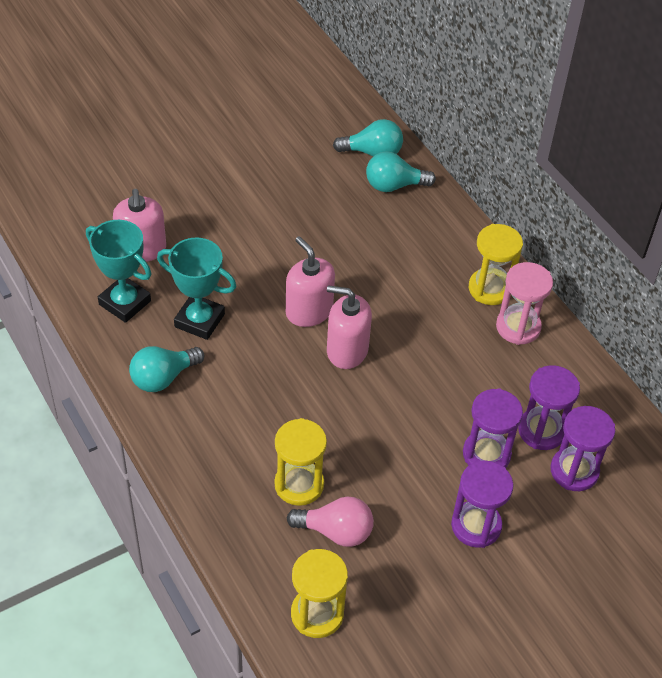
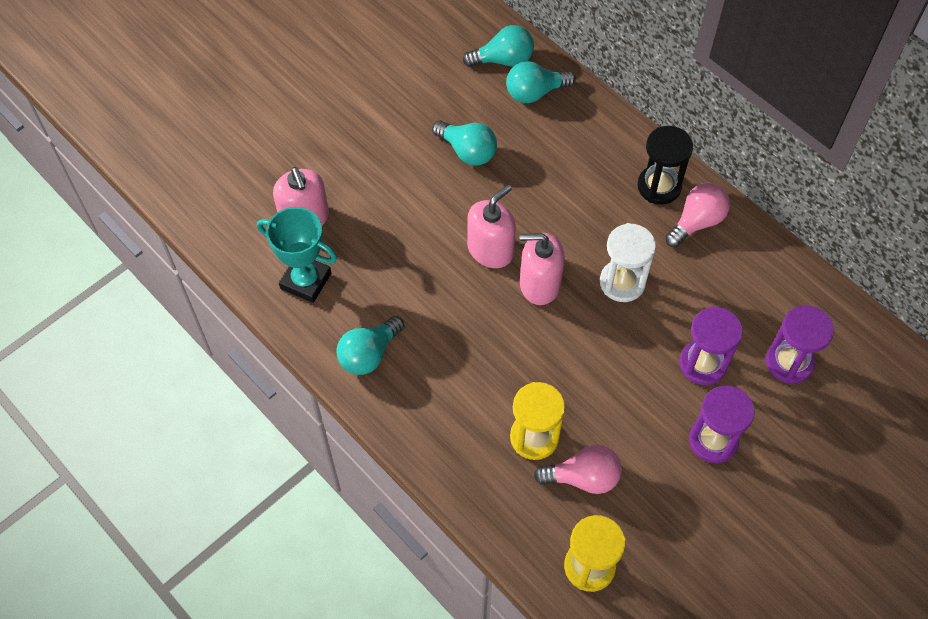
camera: 10 degrees left, 10 degrees up
turquoise trophy [157,237,237,340] -> none
pink soap dispenser [286,236,335,327] -> pink soap dispenser turned 90 degrees clockwise [467,185,516,268]
yellow hourglass [469,224,523,305] -> black hourglass [637,126,693,205]
pink hourglass [496,262,553,345] -> pink light bulb [665,183,730,247]
purple hourglass [518,365,580,450] -> none
none -> turquoise light bulb [432,120,497,166]
none -> white hourglass [600,223,656,302]

